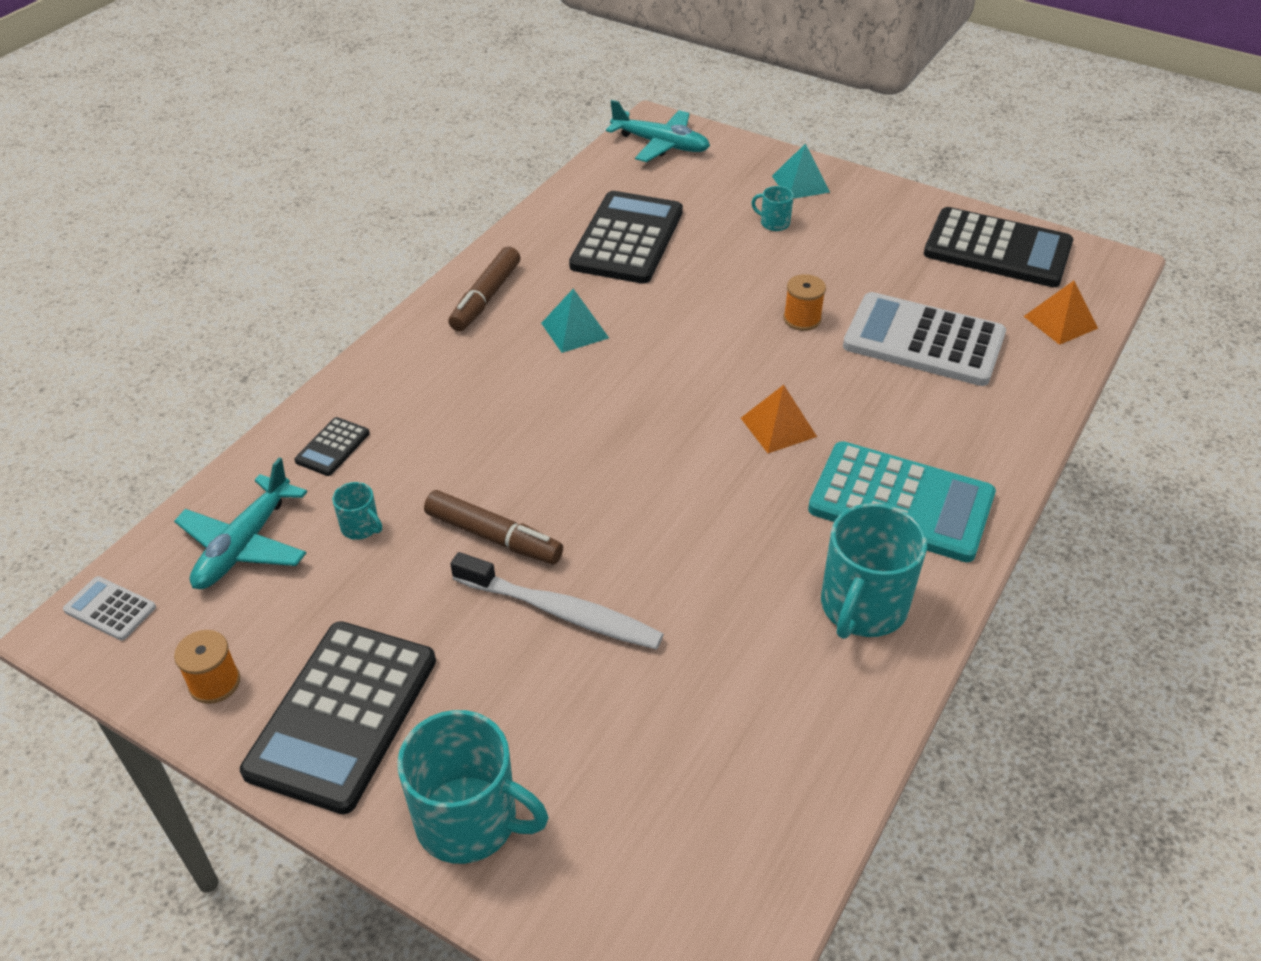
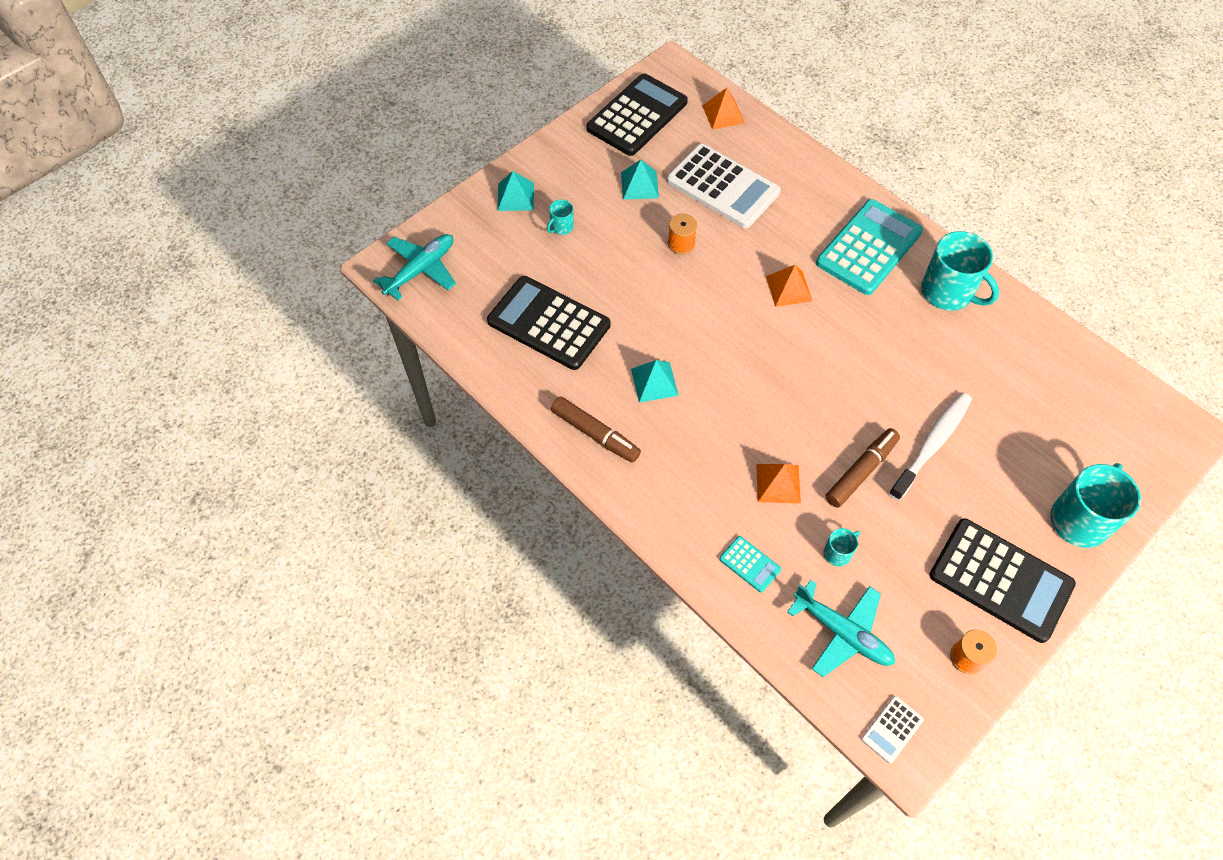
camera: 75 degrees left, 15 degrees up
black calculator [294,417,370,476] -> turquoise calculator [719,536,781,593]
white calculator [843,292,1006,386] -> white calculator turned 90 degrees counterclockwise [667,144,781,228]
none -> turquoise pyramid [621,159,659,200]
none -> orange pyramid [756,464,801,504]

